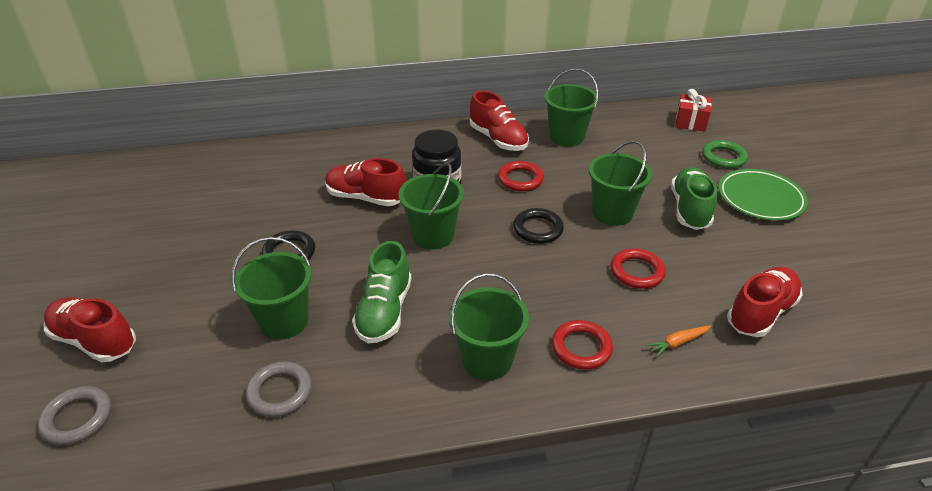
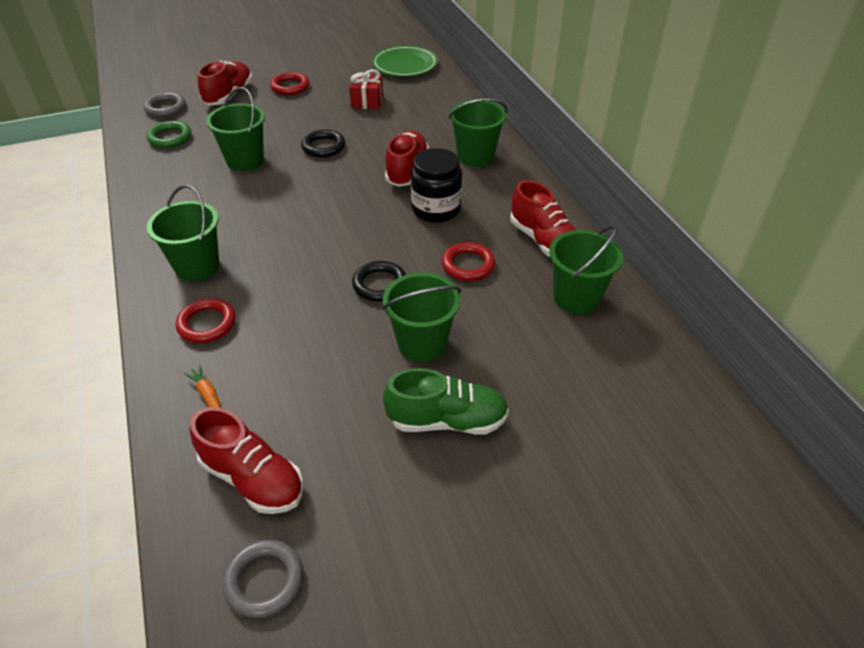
camera: 80 degrees right, 5 degrees up
grey ring [246,361,312,417] -> grey ring moved to [223,539,303,618]
green shoe [352,241,412,344] -> none
green bucket [399,163,464,250] -> green bucket moved to [449,99,507,167]
red shoe [470,91,529,151] -> red shoe turned 75 degrees counterclockwise [510,180,576,257]
red ring [611,248,666,289] -> red ring moved to [270,72,310,95]
red gift [675,89,712,132] -> red gift moved to [349,69,383,109]
green ring [702,140,748,169] -> green ring moved to [147,121,191,148]
green plate [718,169,808,221] -> green plate moved to [372,45,438,77]

